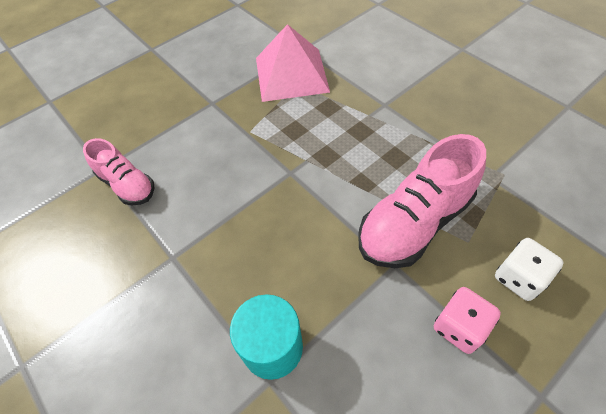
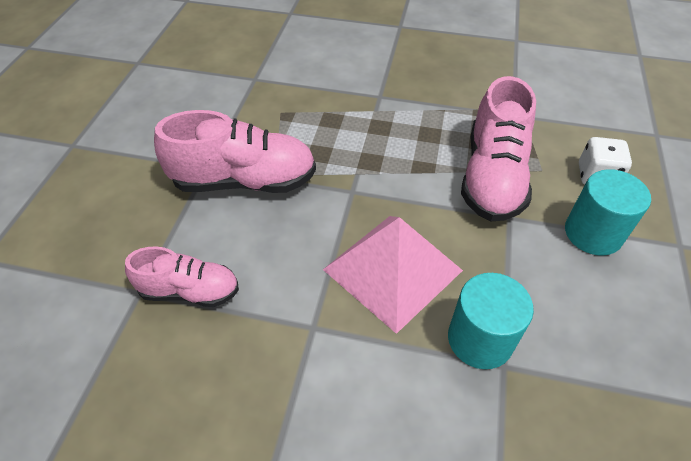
camera: 40 degrees left, 5 degrees down
pink pyramid [256,24,330,102] -> pink pyramid moved to [323,216,463,334]
pink dice [434,287,501,354] -> turquoise cylinder [565,169,651,256]
none -> pink shoe [154,110,316,193]

